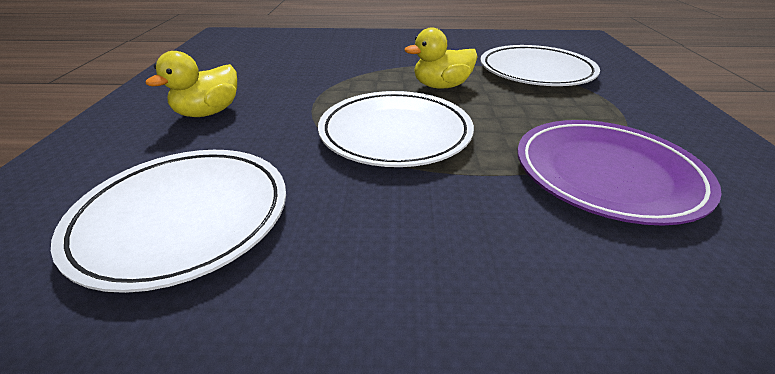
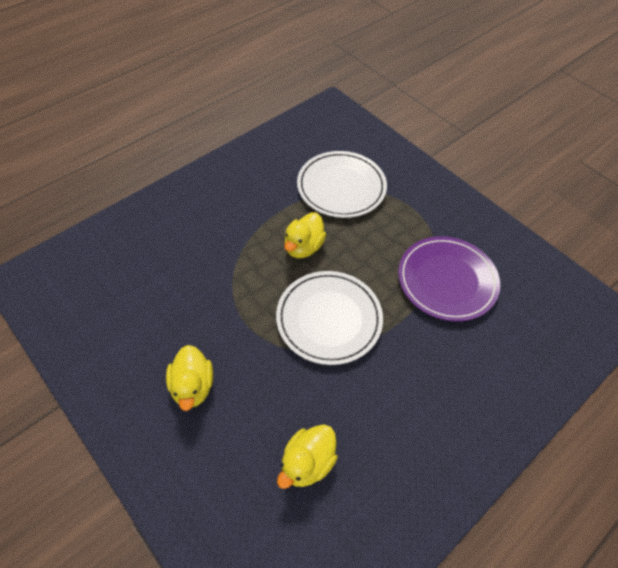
camera: 45 degrees left, 20 degrees up
white plate [51,150,286,293] -> yellow duck [277,424,338,489]

